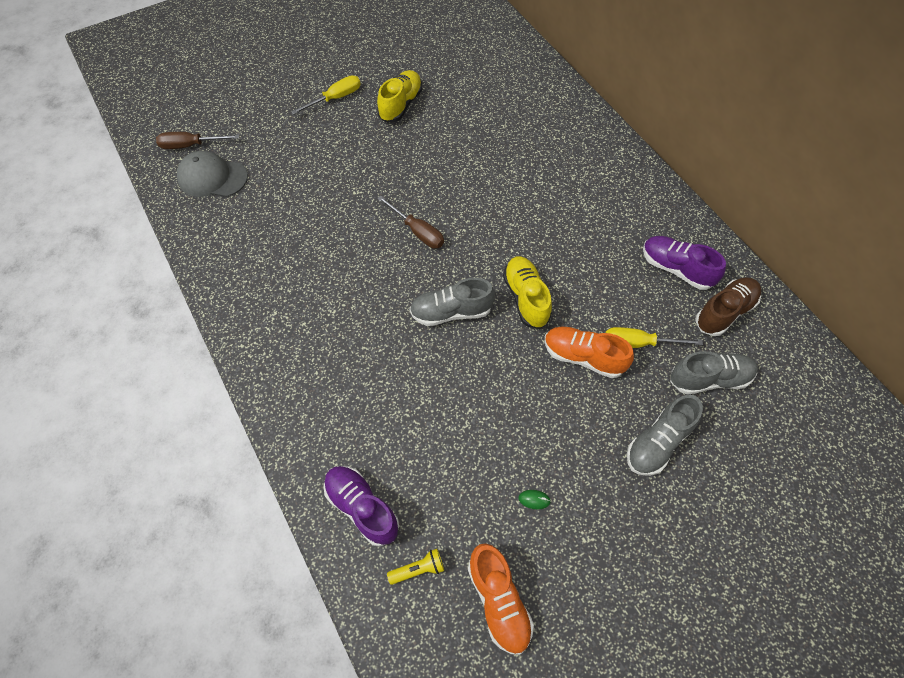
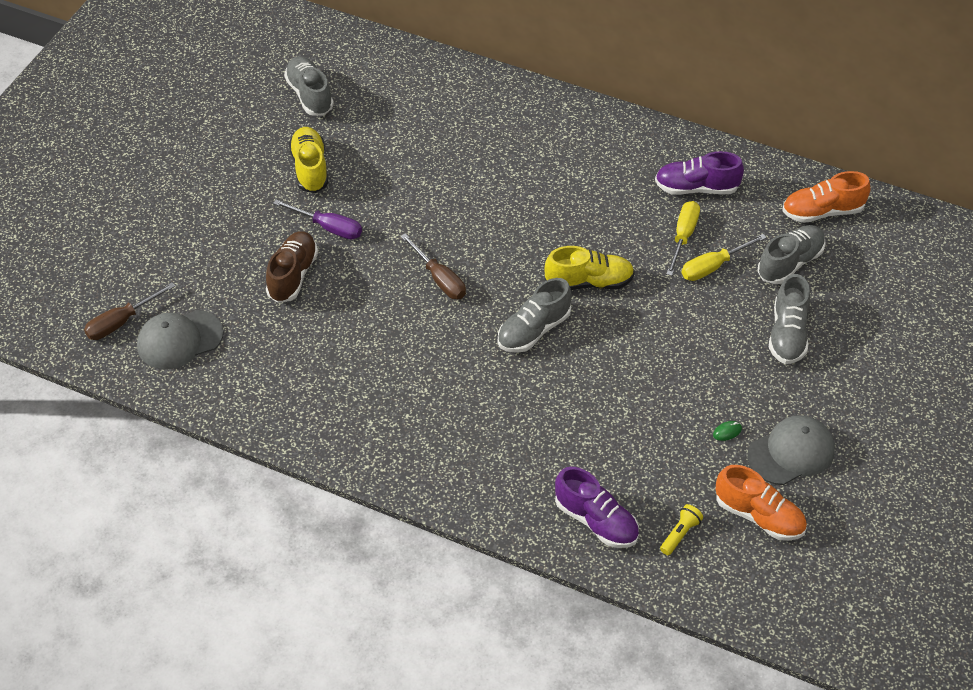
camera: 35 degrees left, 10 degrees down
yellow screwdriver [291,75,361,115] -> yellow screwdriver moved to [666,201,700,276]
purple shoe [324,466,399,547] -> purple shoe turned 150 degrees counterclockwise [555,467,639,548]
brown screwdriver [377,196,444,249] -> brown screwdriver turned 45 degrees clockwise [400,233,466,299]
yellow shoe [503,256,552,329] -> yellow shoe turned 135 degrees clockwise [544,246,635,290]
orange shoe [545,327,634,378] -> orange shoe moved to [782,171,871,223]
brown shoe [695,277,761,336] -> brown shoe moved to [266,231,318,303]
none -> purple screwdriver [273,199,362,240]
none -> grey shoe [284,56,334,115]
none -> grey cap [747,415,835,485]

